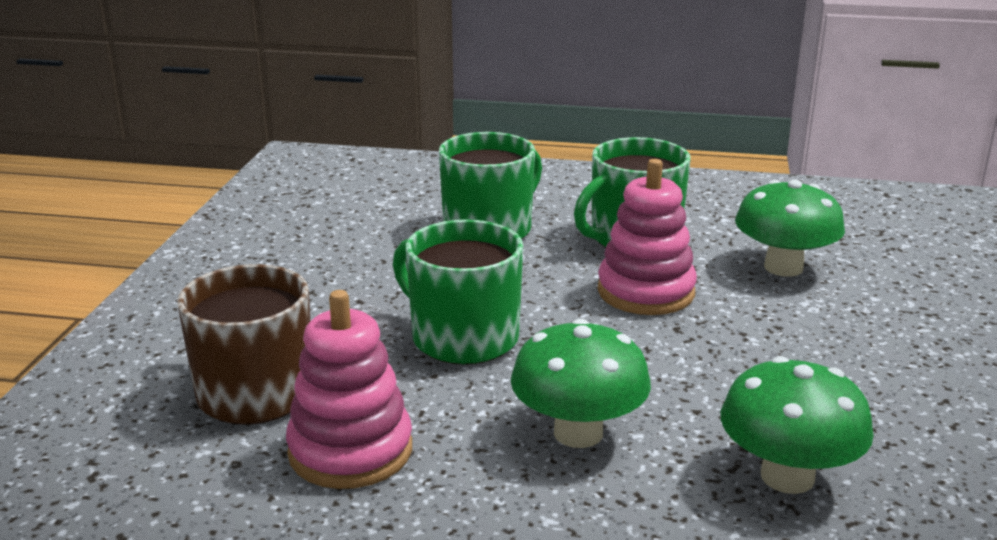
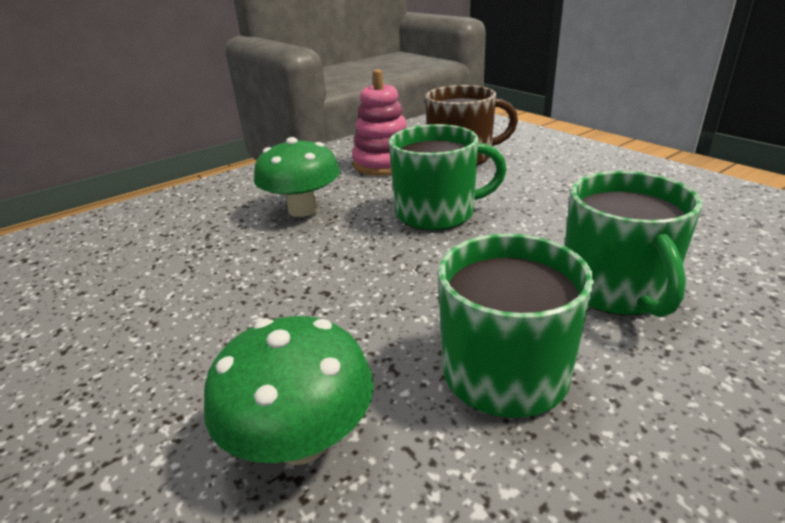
camera: 135 degrees right, 5 degrees up
pink stacking toy [598,159,697,315] -> none
green mushroom [721,356,874,494] -> none

